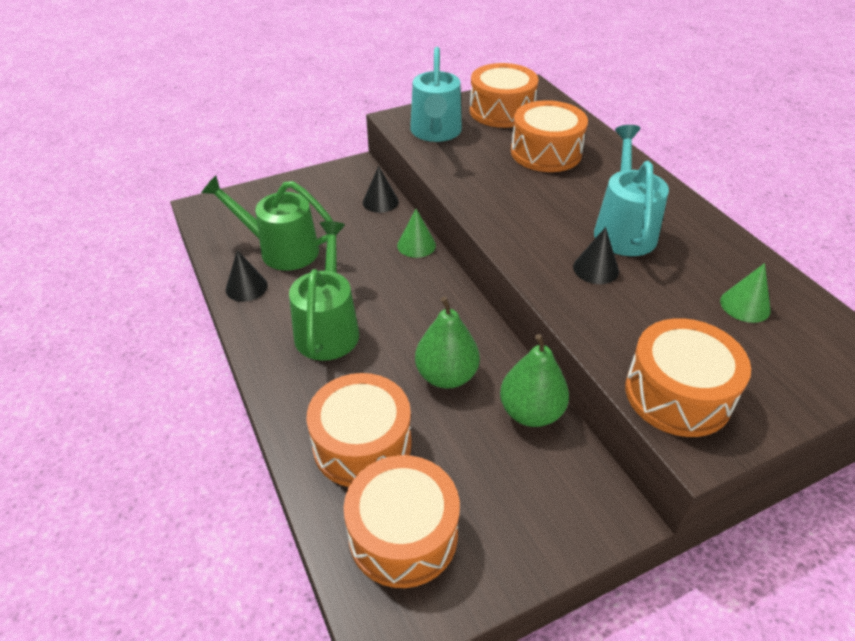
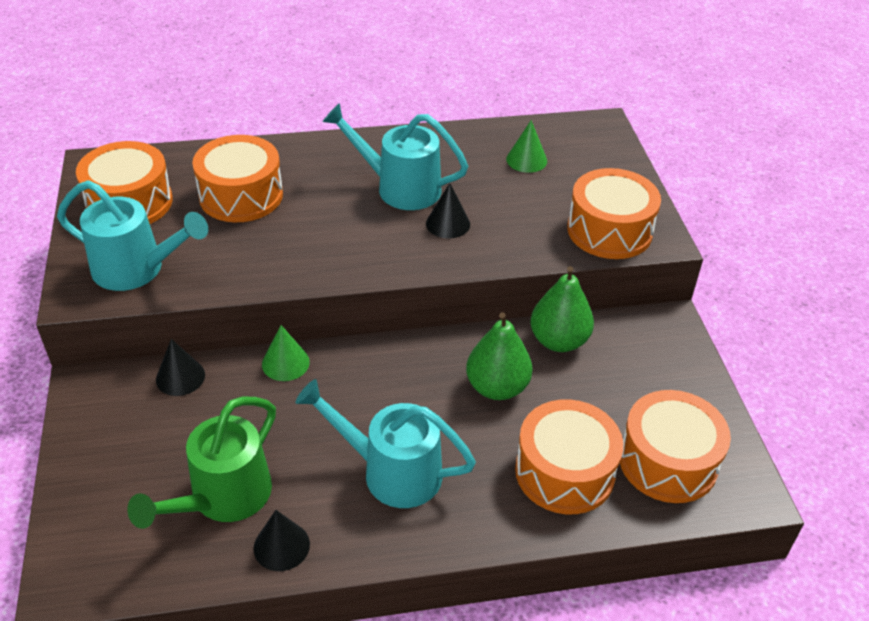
camera: 75 degrees left, 0 degrees up
green watering can [289,221,359,361] -> turquoise watering can [295,379,476,508]

